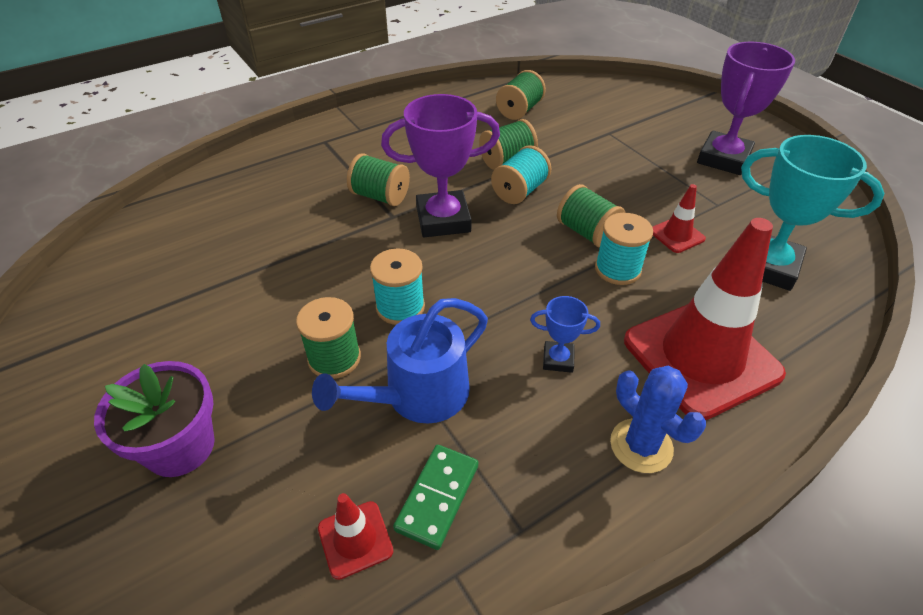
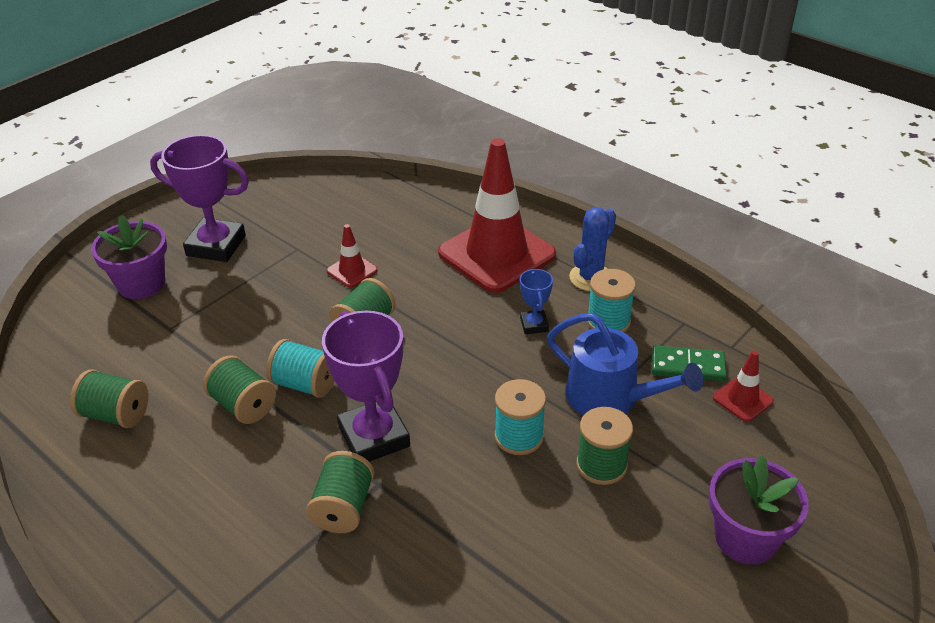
camera: 105 degrees left, 5 degrees down
turquoise spool [595,213,653,285] -> turquoise spool moved to [587,269,636,332]
turquoise trophy [741,135,884,291] -> none
none -> purple flower pot [91,215,167,299]

